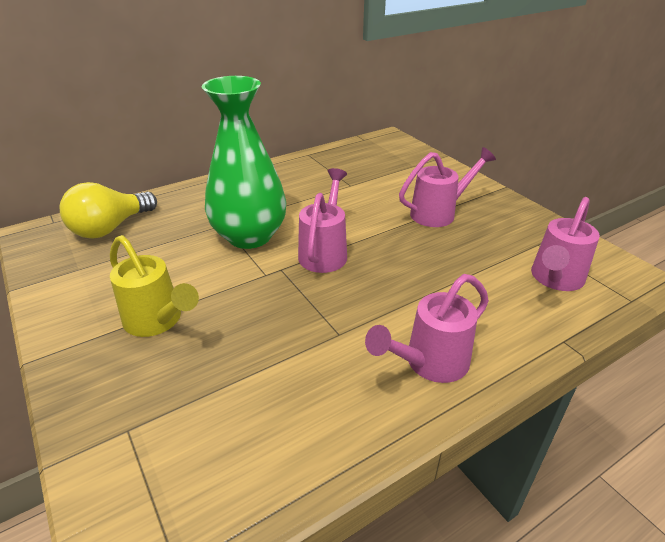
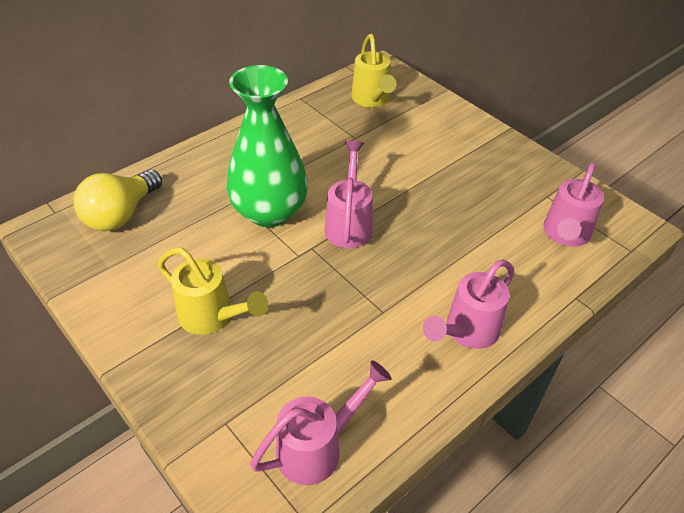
camera: 10 degrees left, 10 degrees up
pink watering can [399,147,496,227] -> pink watering can moved to [250,361,392,485]
none -> yellow watering can [351,34,396,107]

